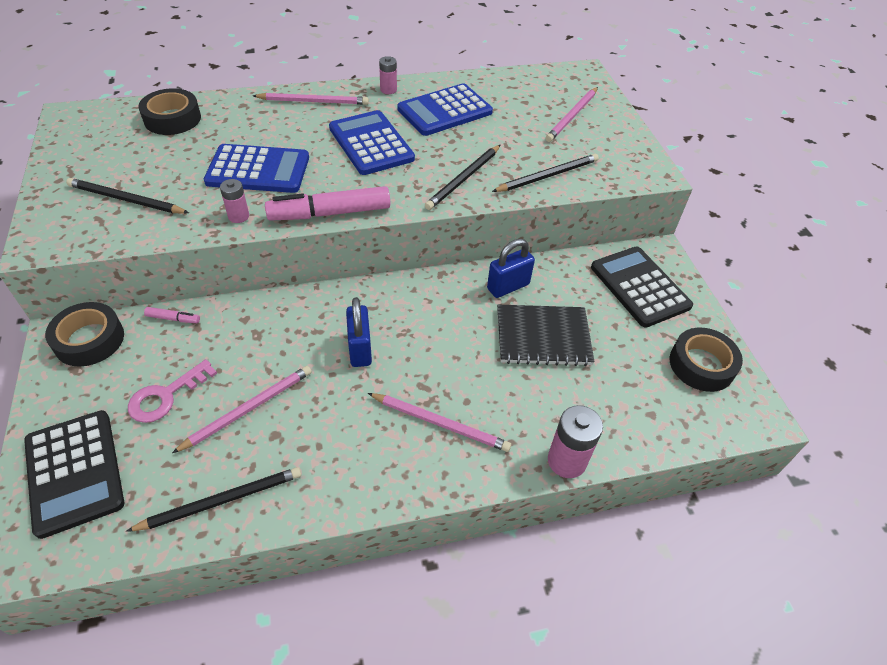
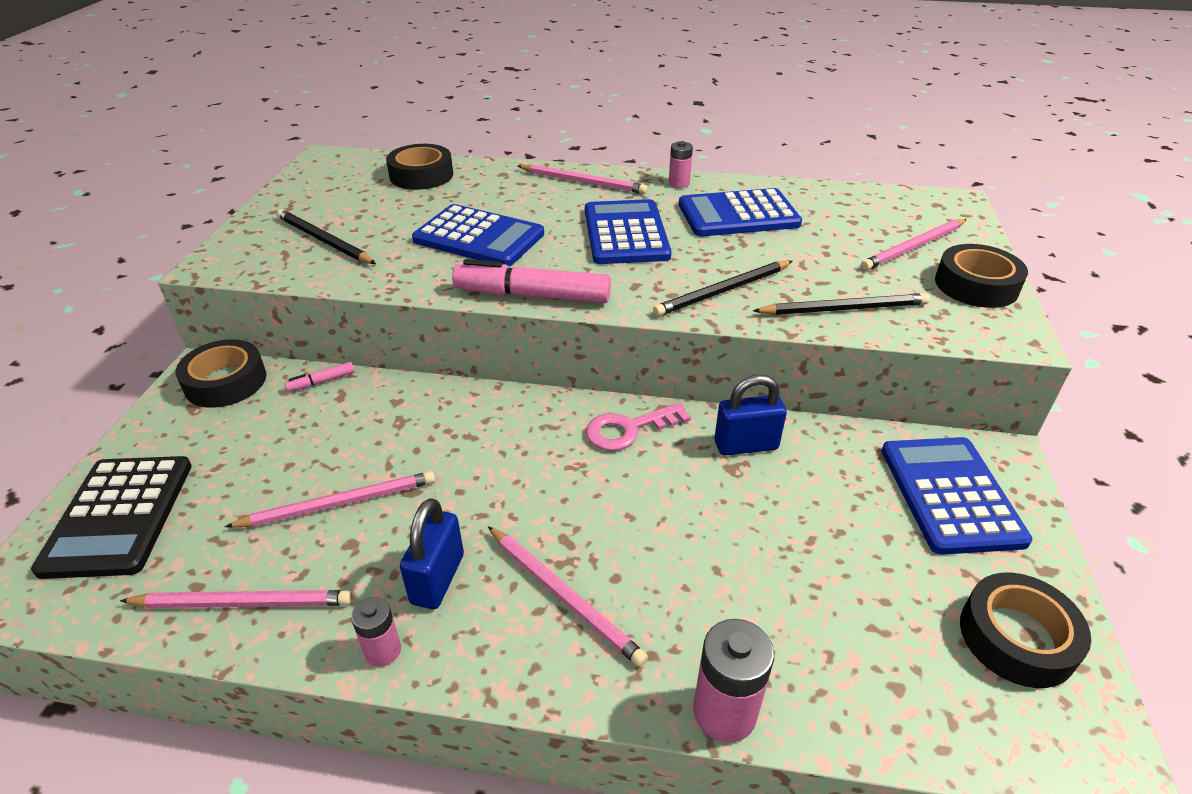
camera: 25 degrees right, 10 degrees down
black pencil [126,467,301,532] -> pink pencil [120,590,352,608]
pink key [128,359,217,423] -> pink key moved to [586,402,691,451]
pink marker [144,307,200,323] -> pink marker turned 120 degrees clockwise [285,362,354,392]
pink battery [220,179,249,223] -> pink battery moved to [351,597,401,667]
blue padlock [346,297,372,367] -> blue padlock moved to [400,498,464,609]
black notebook [497,305,594,366] -> none
black calculator [591,247,693,328] -> blue calculator [882,437,1032,555]
none -> black tape [935,244,1028,308]

